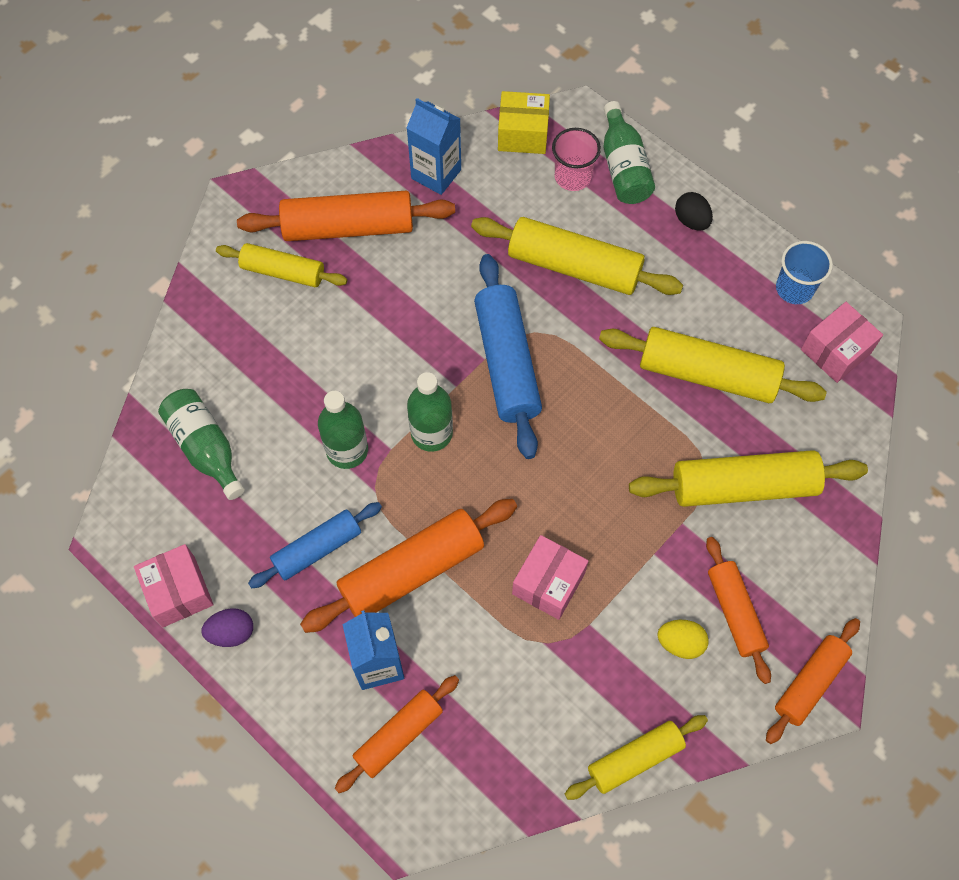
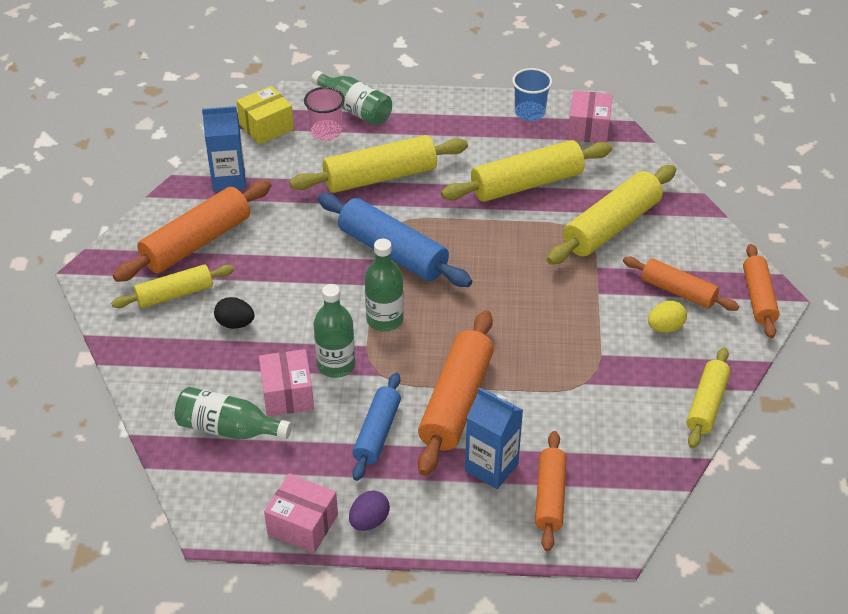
camera: 40 degrees left, 20 degrees down
pink box [512,535,588,620] -> pink box moved to [259,349,314,416]
black egg [675,192,713,231] -> black egg moved to [214,297,254,329]

